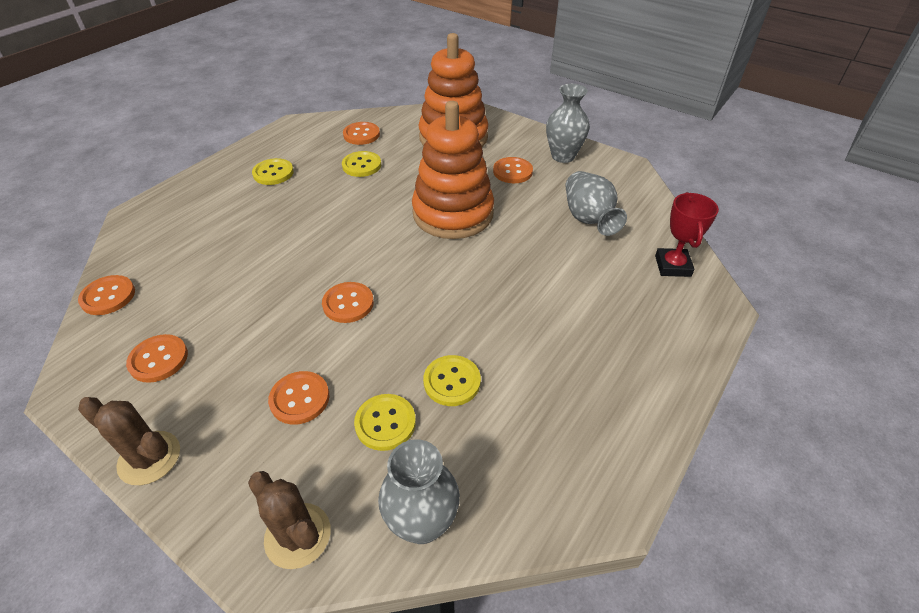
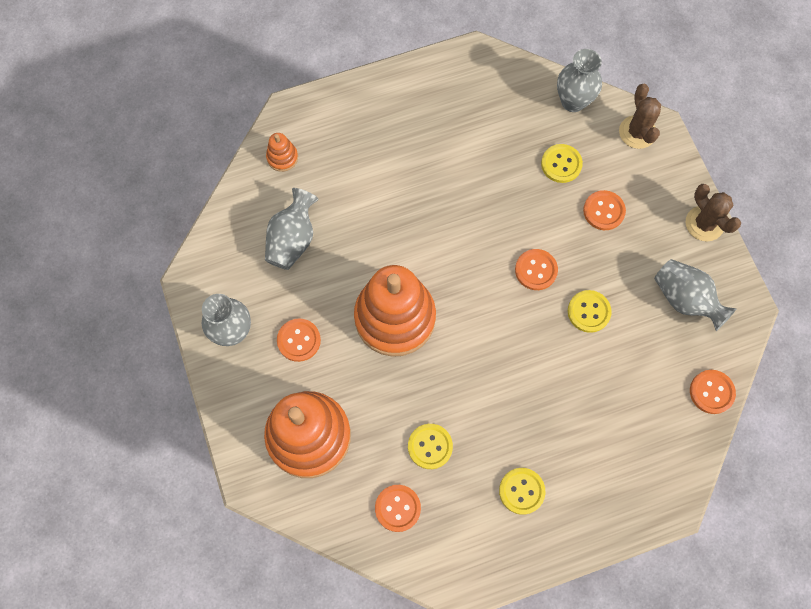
camera: 145 degrees left, 25 degrees up
orange button [126,334,188,383] -> grey vase [654,259,736,331]
yellow button [423,355,481,406] -> yellow button moved to [568,290,612,333]
red trophy [655,192,719,277] -> orange stacking toy [266,133,298,172]

